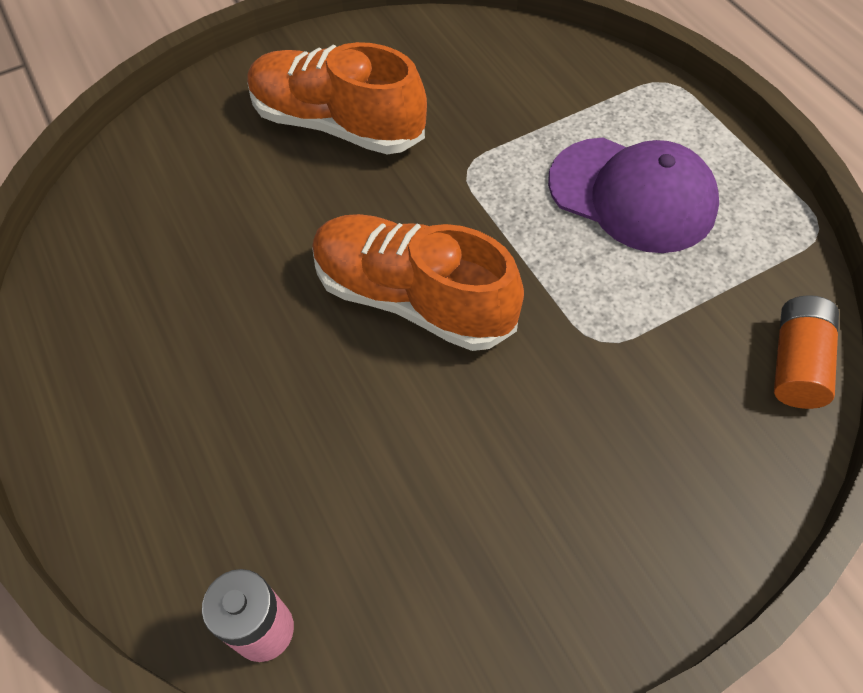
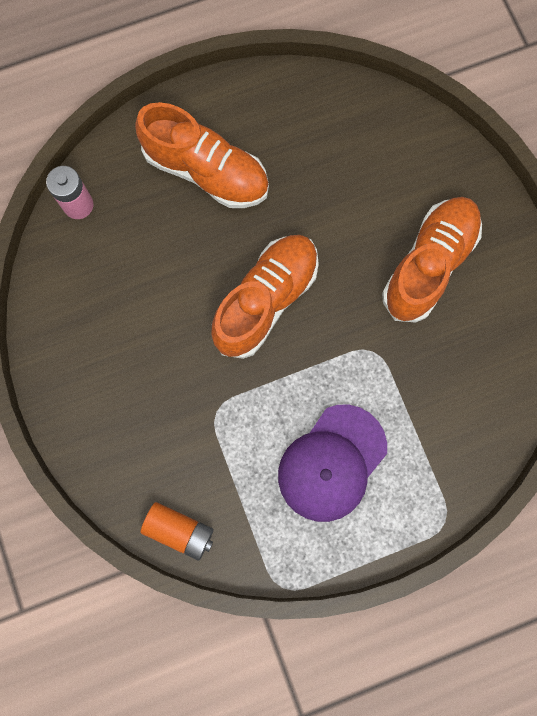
camera: 95 degrees right, 20 degrees up
none -> orange shoe [135,102,269,208]

